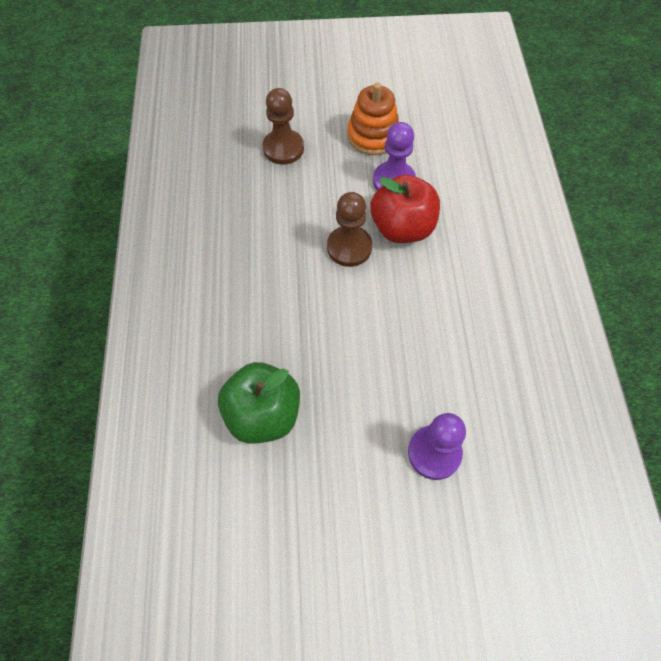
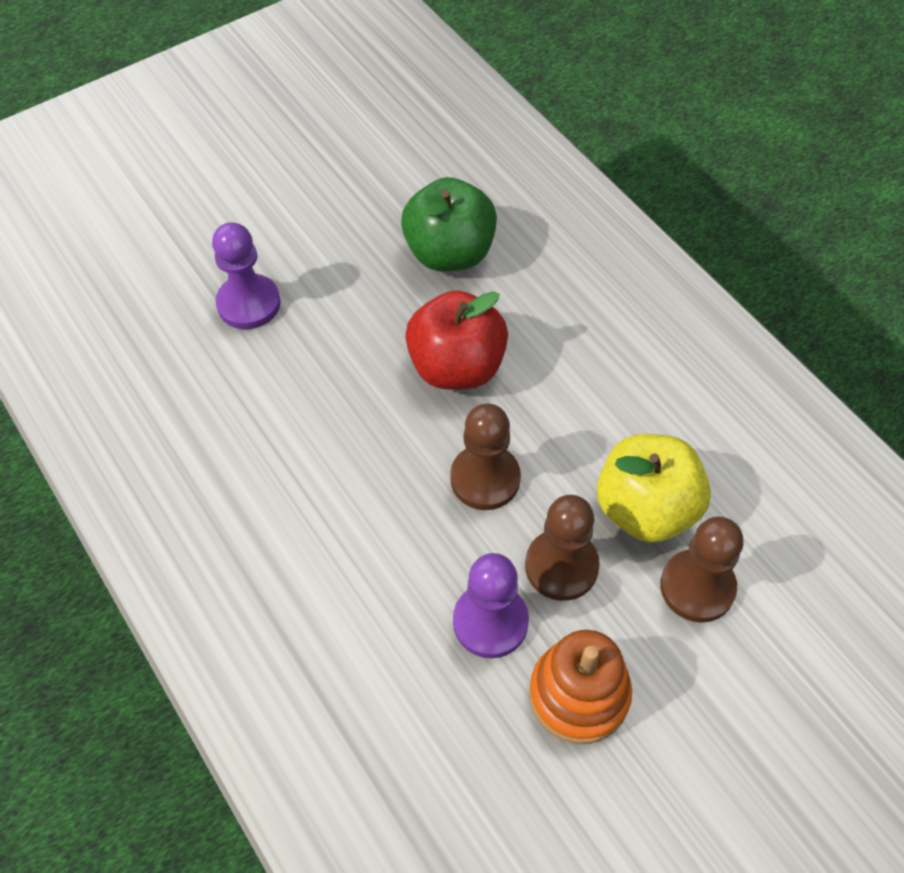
camera: 150 degrees right, 5 degrees down
red apple [371,174,440,243] -> red apple moved to [405,290,508,390]
none -> brown pawn [525,495,600,601]
none -> yellow apple [597,434,711,543]

